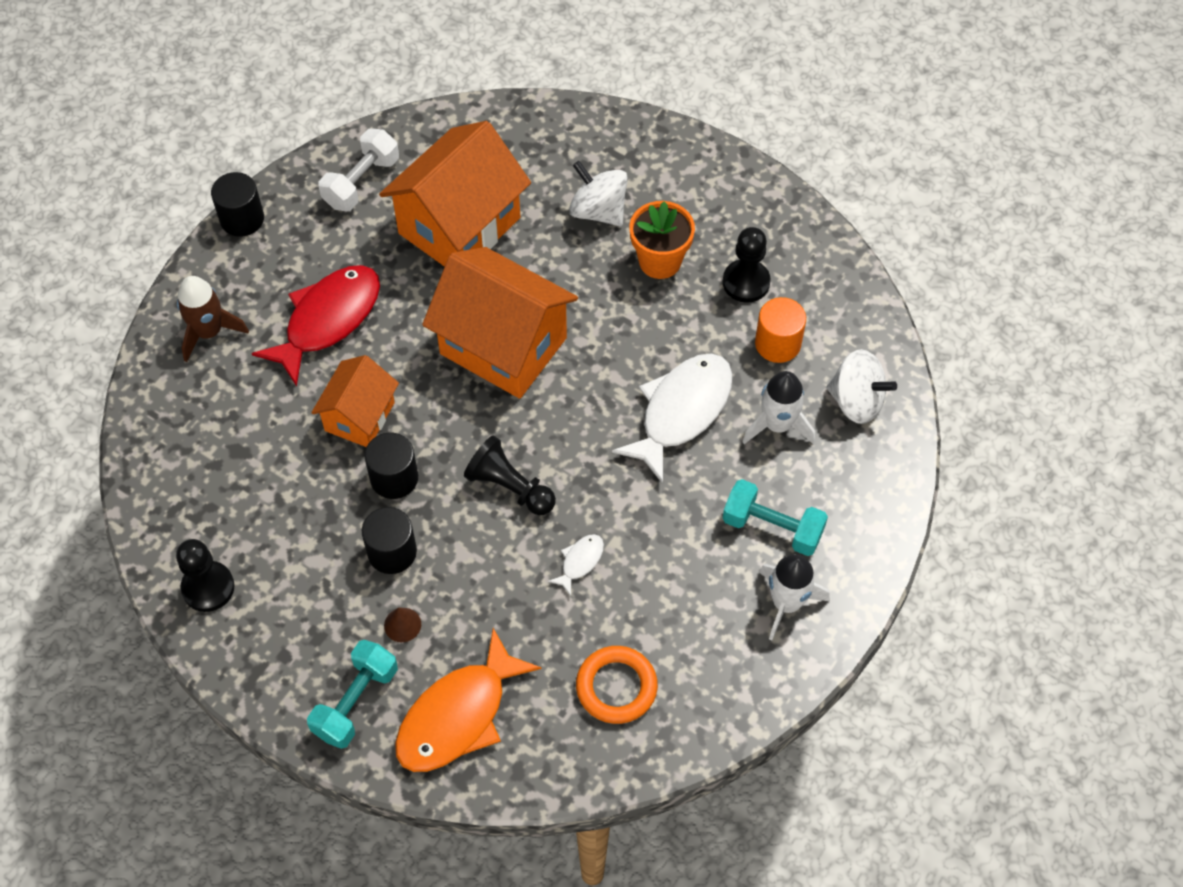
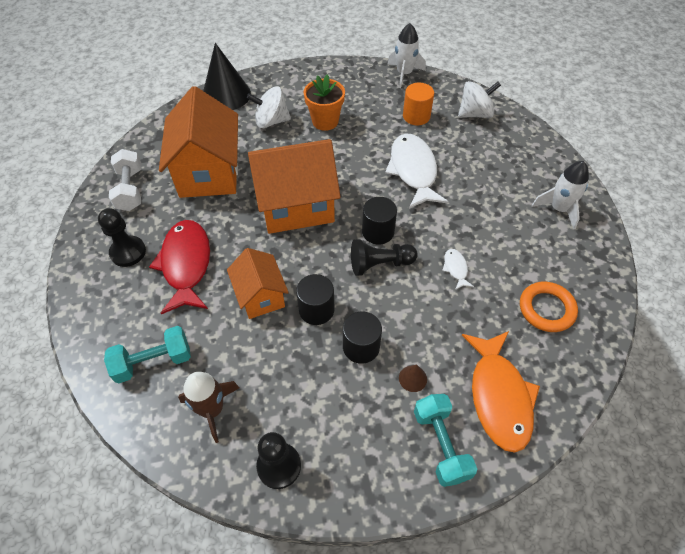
camera: 45 degrees left, 5 degrees down
brown rocket [177,276,249,362] -> brown rocket moved to [178,372,240,443]
black cylinder [211,172,264,237] -> black cylinder moved to [362,197,397,245]
black pawn [723,227,771,303] -> black pawn moved to [98,208,146,267]
turquoise dumbbell [723,479,828,556] -> turquoise dumbbell moved to [104,326,191,384]
white rocket [742,371,815,444] -> white rocket moved to [387,23,426,88]
none -> black cone [203,43,251,110]

